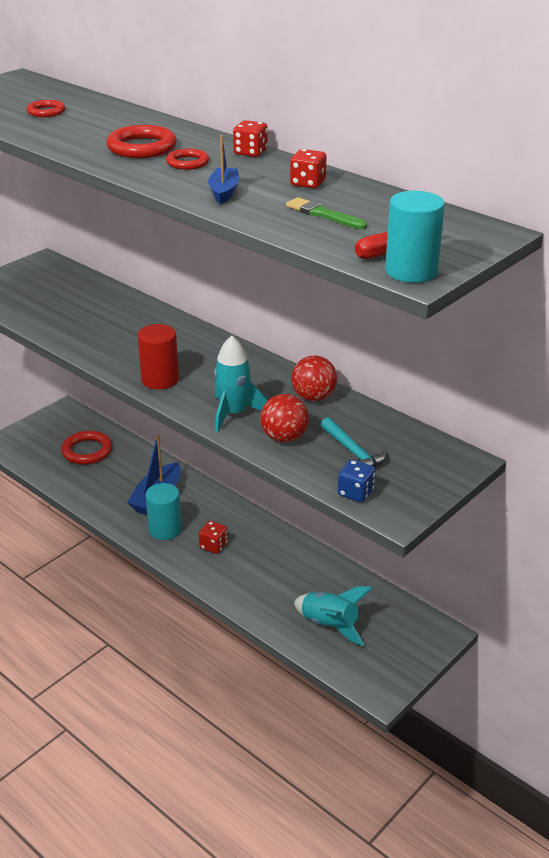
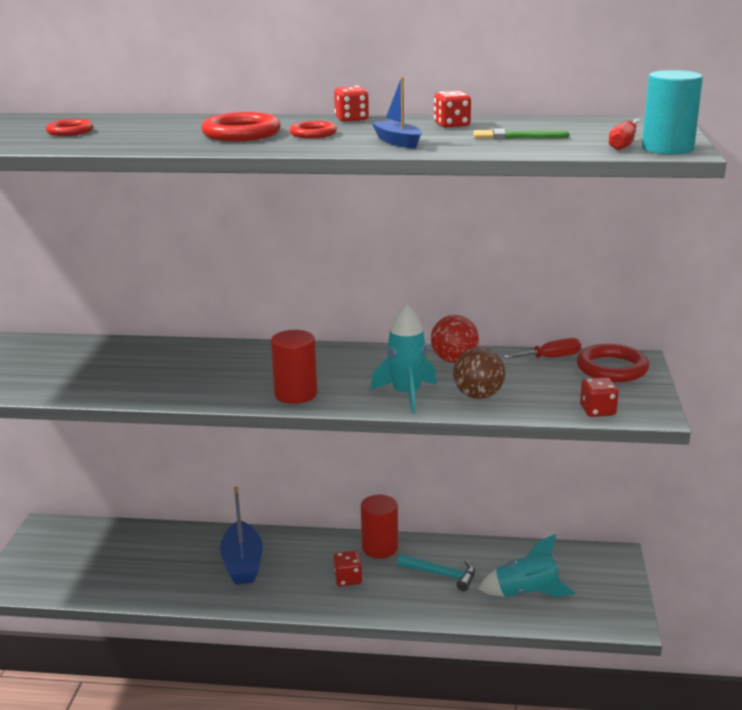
camera: 35 degrees left, 10 degrees down
red ring [61,431,112,465] -> red ring moved to [577,344,649,382]
turquoise cylinder [145,483,182,540] -> none
red ball [260,394,309,442] -> brown ball [453,347,505,399]
turquoise hammer [321,417,387,468] -> turquoise hammer moved to [397,554,475,591]
blue dice [338,460,376,503] -> red dice [580,377,619,417]
none -> red cylinder [361,495,398,559]
none -> red screwdriver [503,338,581,359]

